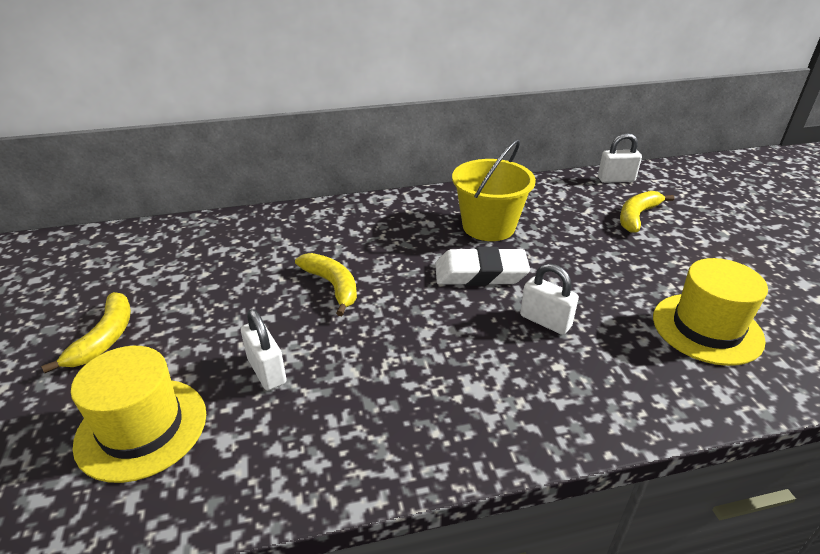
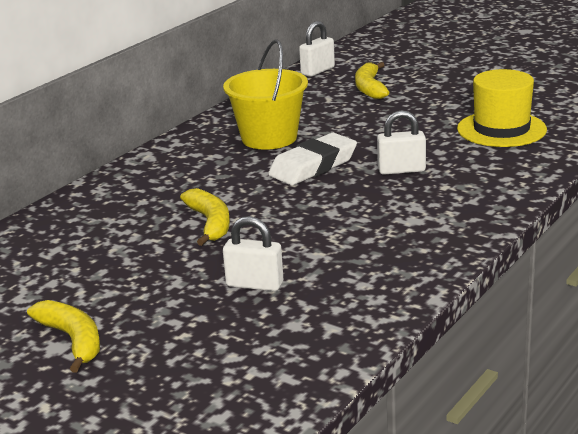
camera: 40 degrees left, 10 degrees down
yellow hat [71,346,206,483] -> none
yellow banana [295,253,357,316] -> yellow banana turned 60 degrees clockwise [180,188,230,246]

